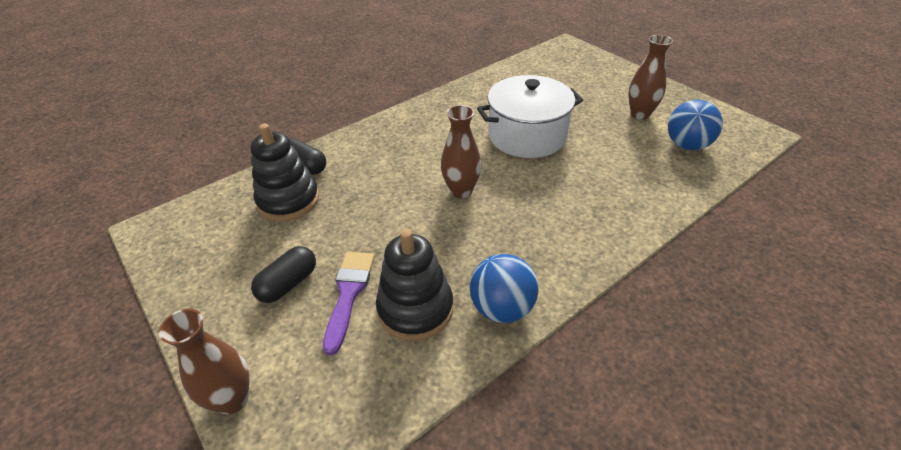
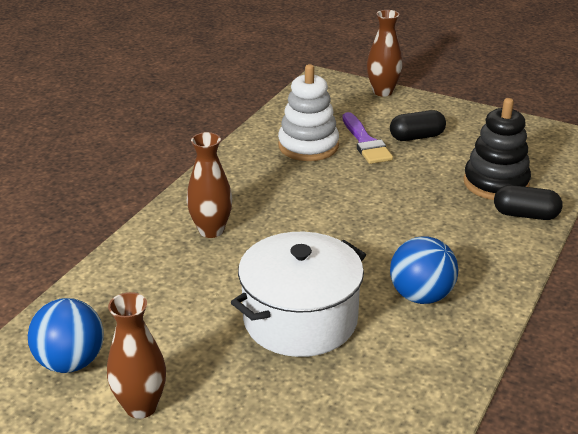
camera: 155 degrees right, 10 degrees down
black capsule [251,246,316,303] -> black capsule turned 60 degrees clockwise [390,110,446,141]
black stacking toy [376,229,453,341] -> white stacking toy [278,64,339,161]
brown vase [441,105,481,198] -> brown vase moved to [187,132,232,238]
blue ball [470,254,539,323] -> blue ball moved to [390,236,458,304]

